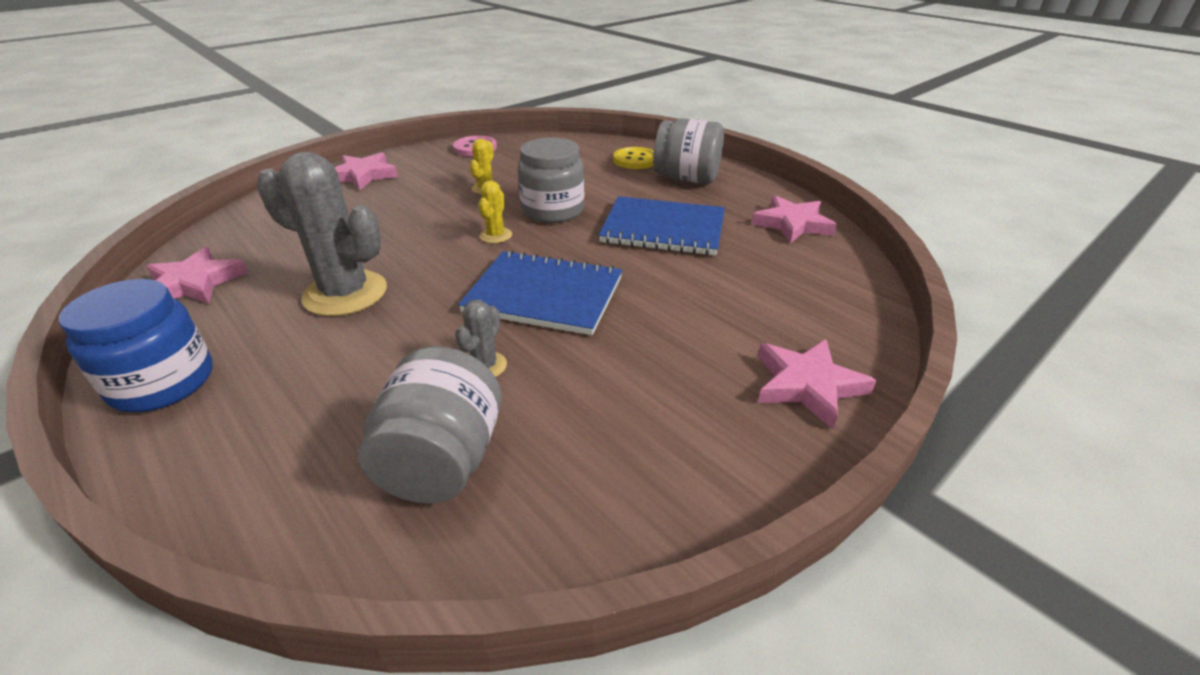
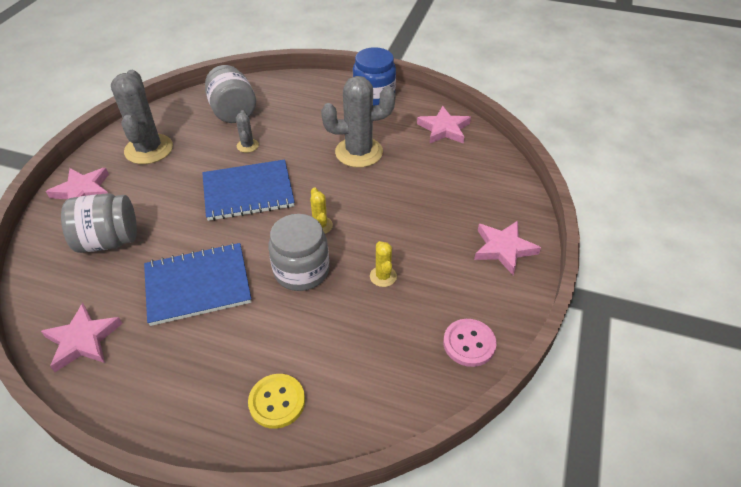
camera: 150 degrees right, 10 degrees up
grey jar [653,118,724,184] -> grey jar moved to [61,193,137,253]
none -> grey cactus [111,70,173,164]

